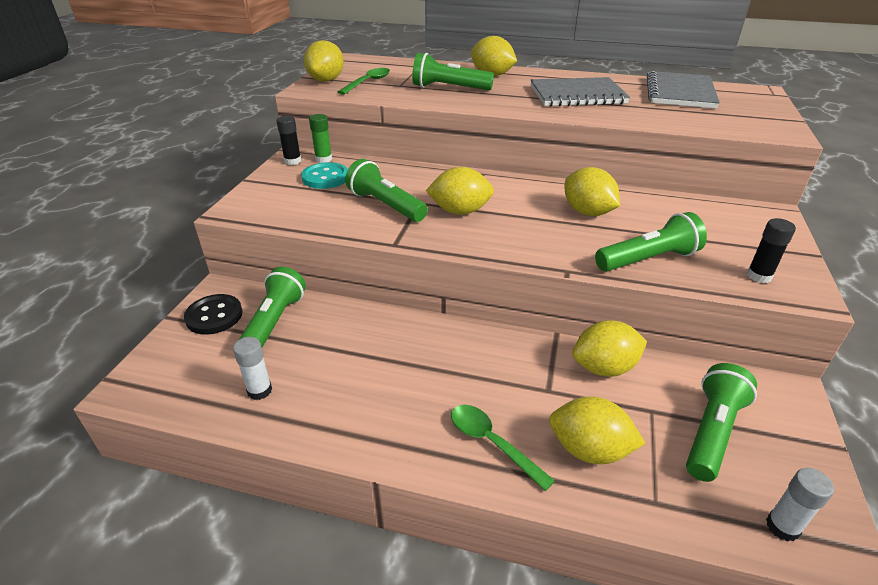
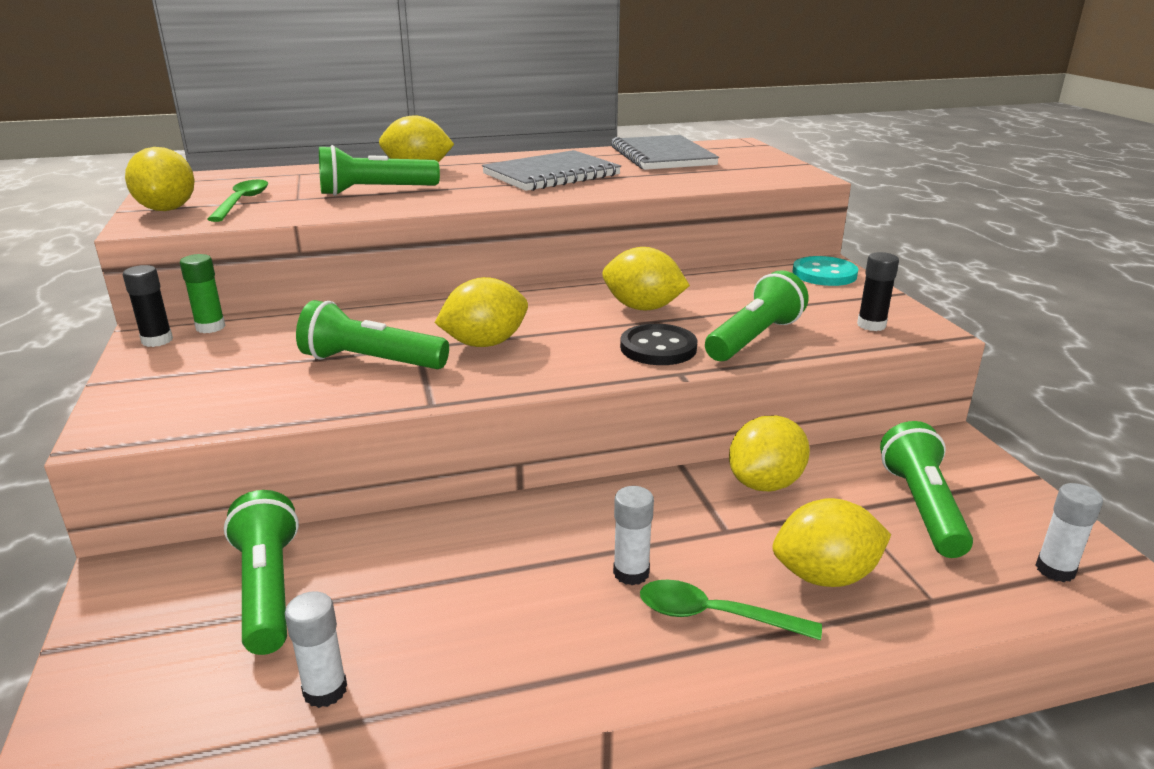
camera: 30 degrees left, 10 degrees down
black button [184,294,243,335] -> black button moved to [620,324,697,365]
turquoise button [301,162,348,189] -> turquoise button moved to [792,256,858,286]
none -> white glue stick [613,486,654,585]

